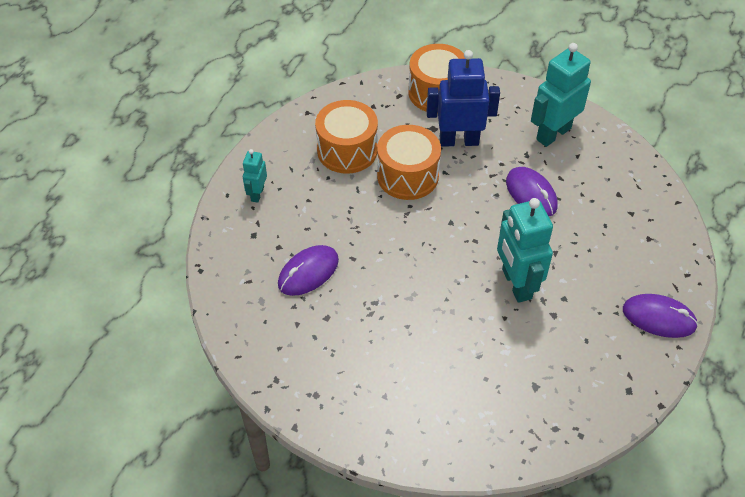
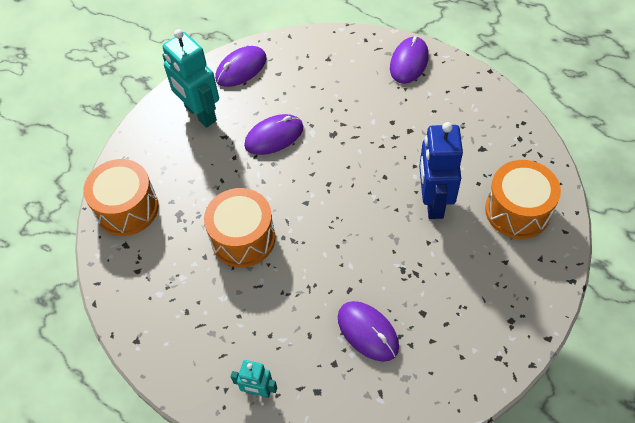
camera: 85 degrees left, 5 degrees up
orange drum [315,100,378,174] -> orange drum moved to [485,160,561,239]
blue robot [427,50,500,147] -> blue robot moved to [419,122,463,219]
turquoise robot [497,198,553,303] -> none
none -> purple mouse [215,46,267,87]

